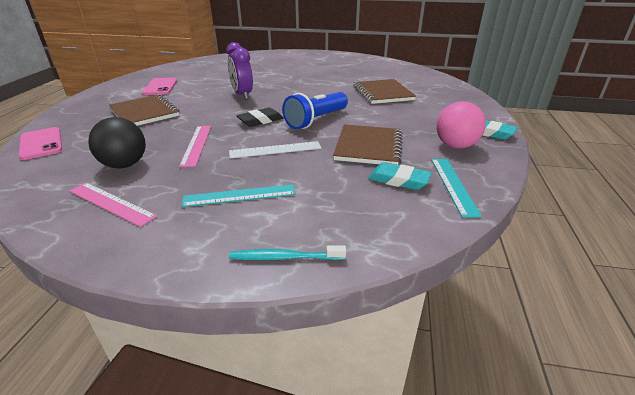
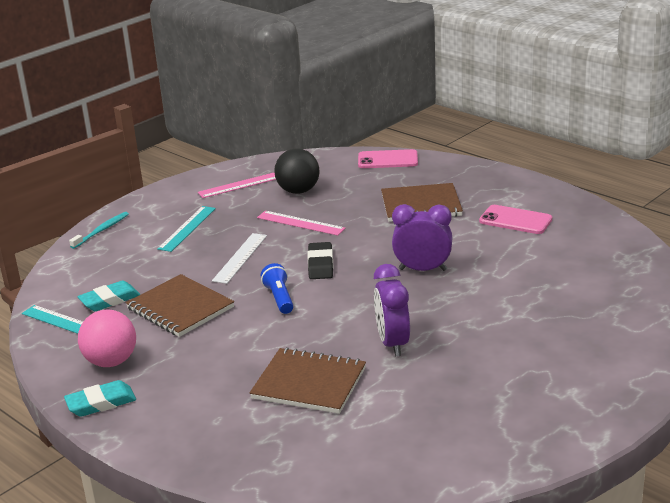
camera: 125 degrees right, 5 degrees down
blue flashlight [282,92,348,129] -> blue flashlight [261,263,293,314], size x0.61
none -> purple clock [374,264,410,357]

